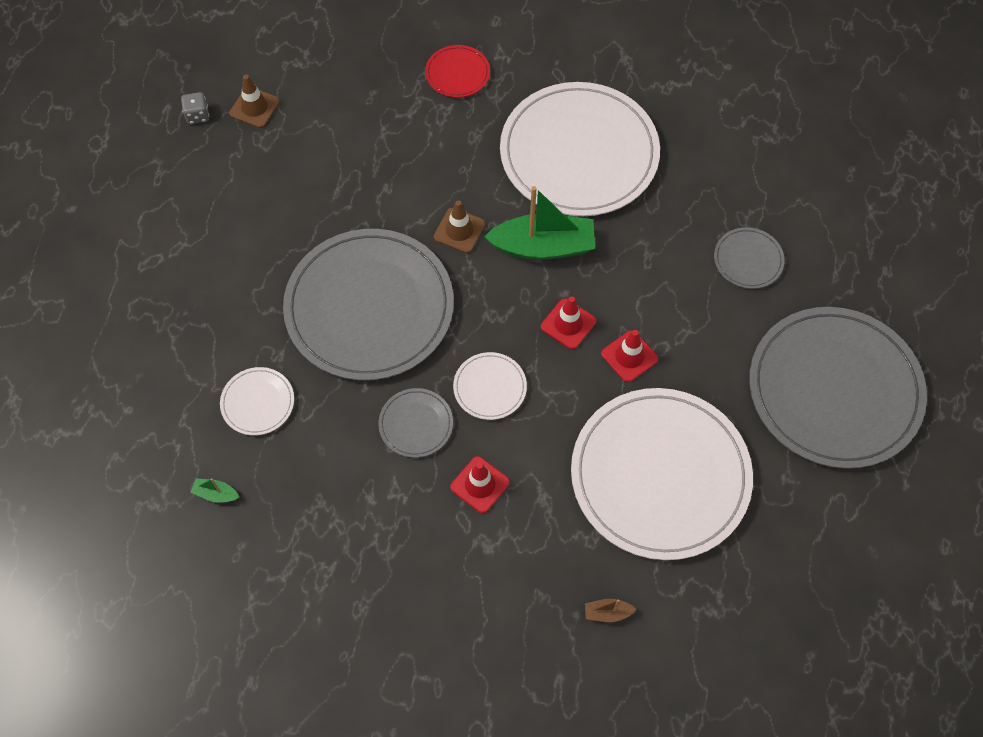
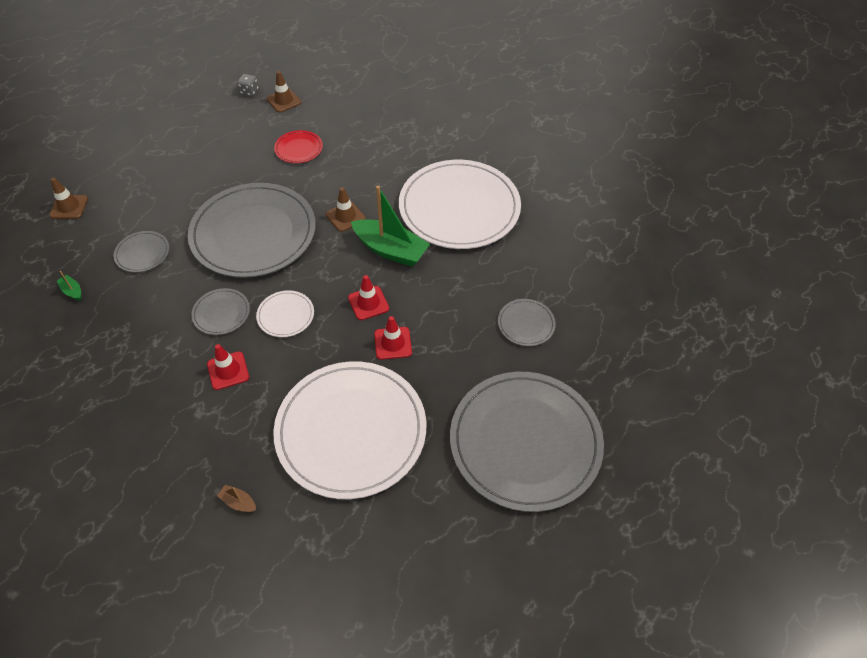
camera: 30 degrees right, 10 degrees down
white plate [220,367,294,436] -> grey plate [114,231,169,272]
red plate [425,45,490,98] -> red plate moved to [274,130,323,163]
none -> brown traffic cone [49,178,88,219]

